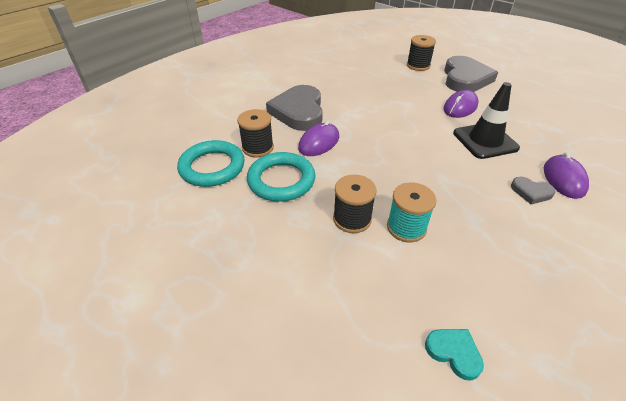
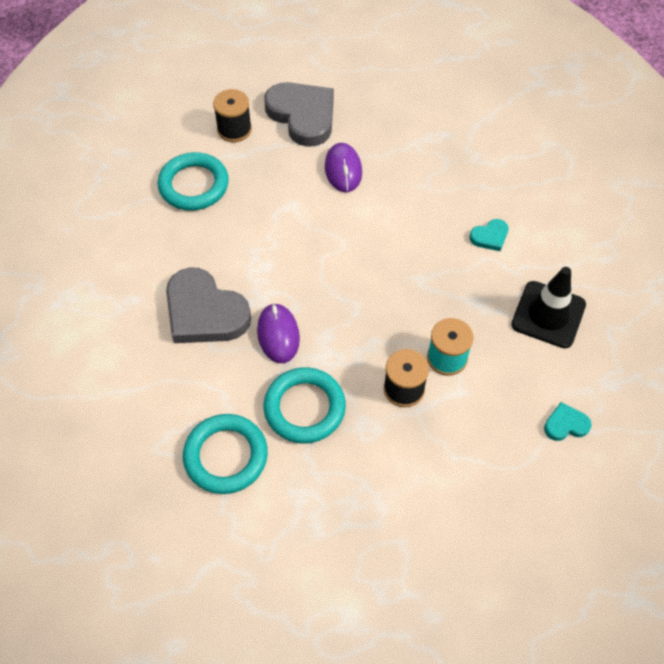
camera: 50 degrees left, 15 degrees up
black spool [237,109,274,157] -> none
black traffic cone [453,82,520,159] -> black traffic cone moved to [511,267,586,348]
grey heart [511,177,556,204] -> turquoise heart [469,219,509,251]
purple mouse [544,152,589,199] -> none
none -> turquoise ring [158,152,229,211]

